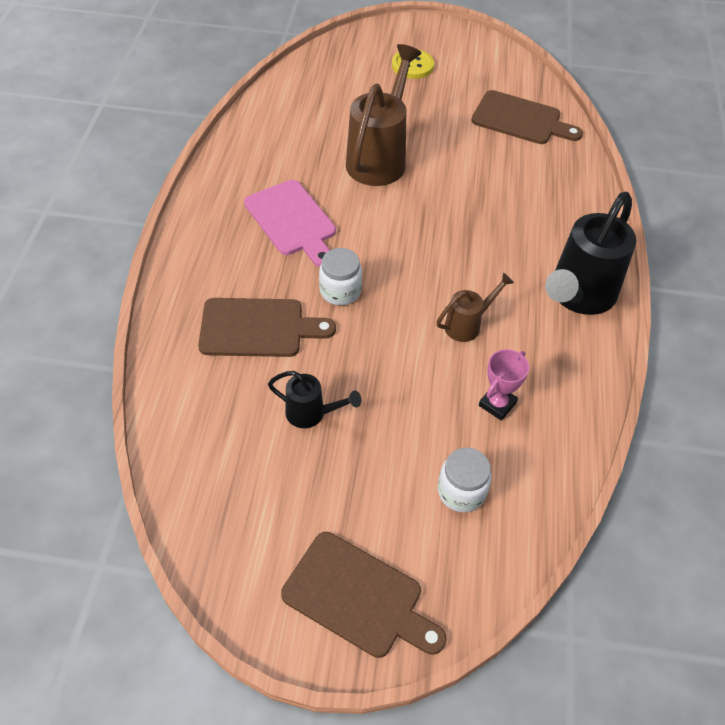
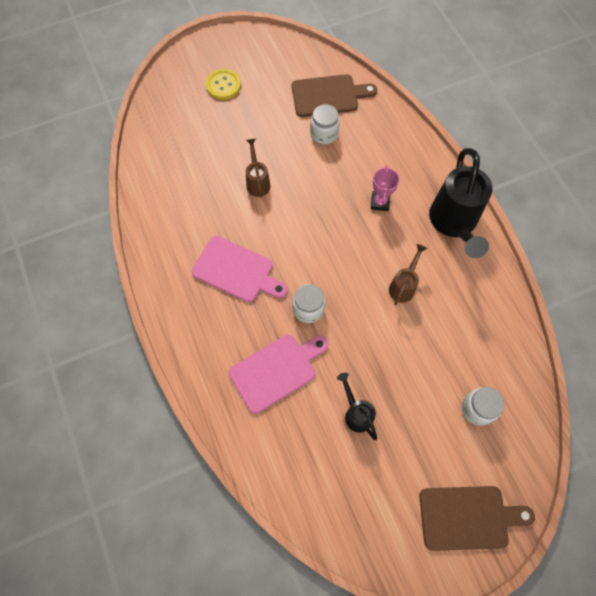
camera: 30 degrees left, 15 degrees up
brown cutting board [198,298,336,357] -> pink cutting board [229,335,328,414]
black watering can [268,371,361,428] -> black watering can turned 105 degrees counterclockwise [337,373,377,440]
brown watering can [346,44,422,186] -> brown watering can [246,139,271,197], size x0.51
pink trophy [479,349,529,421] -> pink trophy moved to [371,165,400,211]
none -> white jar [310,104,340,144]

